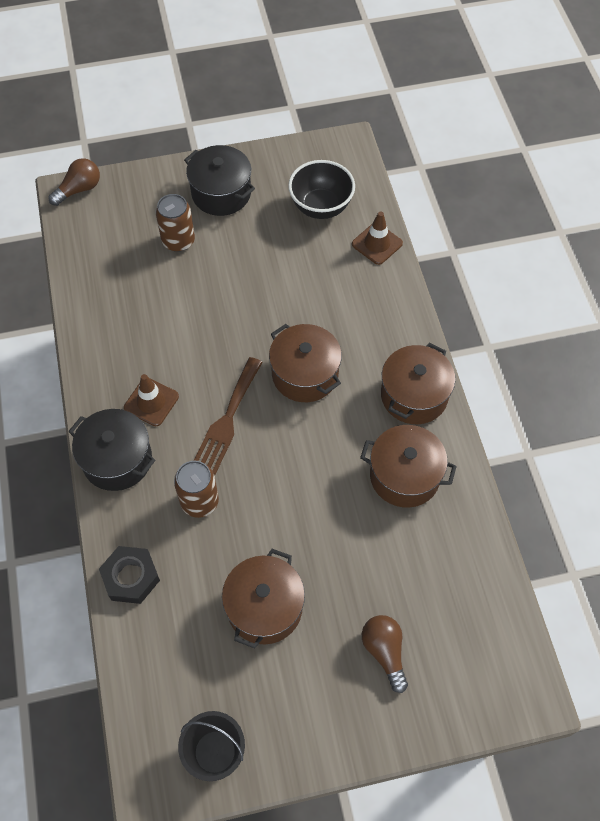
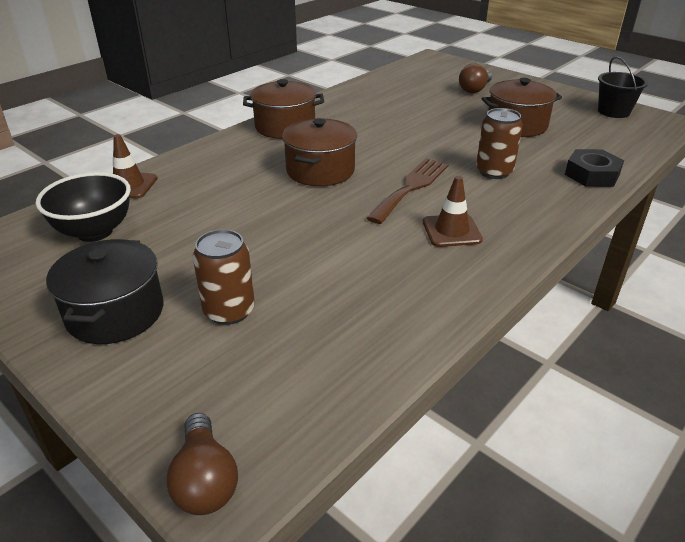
camera: 125 degrees left, 25 degrees down
brown light bulb [48,158,100,206] -> brown light bulb turned 120 degrees counterclockwise [166,413,238,515]
black pot [68,409,155,491] -> none
brown fork [194,357,263,475] -> brown fork turned 45 degrees counterclockwise [367,158,449,224]
brown pot [360,425,457,507] -> none

